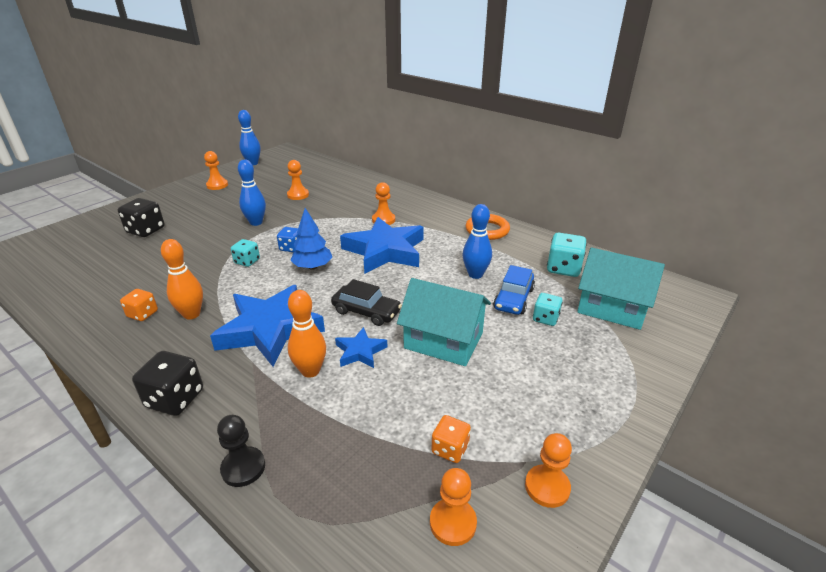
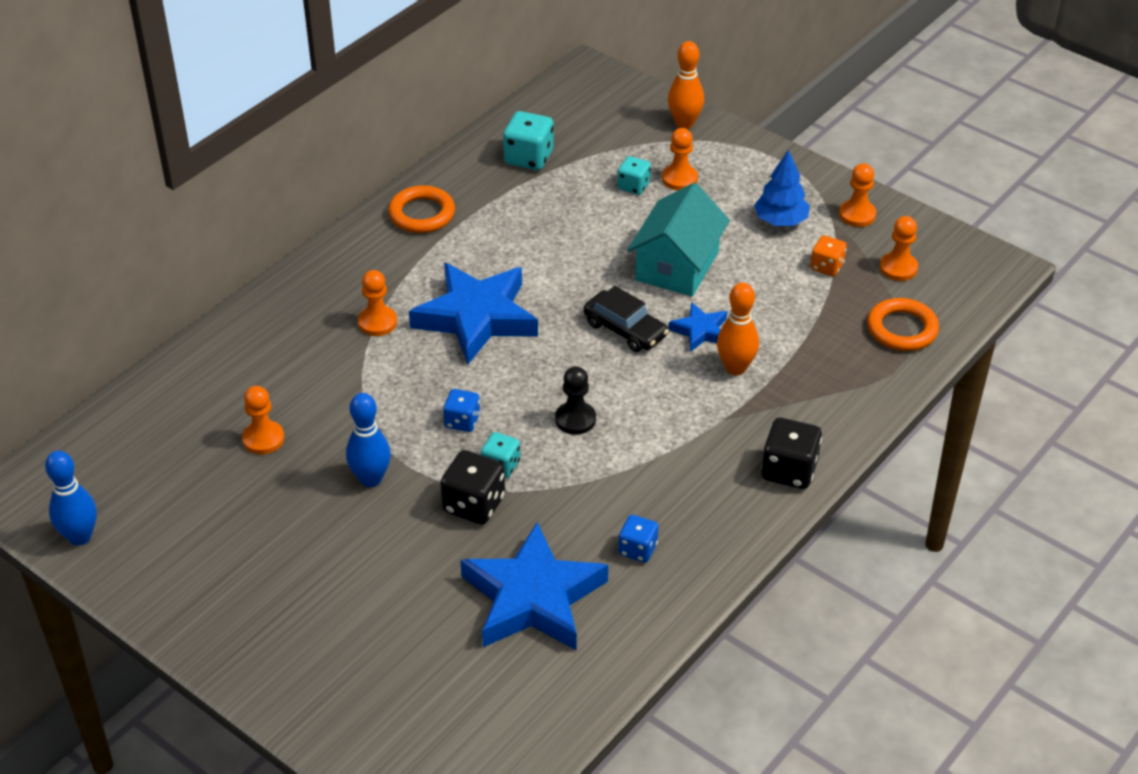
camera: 90 degrees left, 10 degrees up
black dice [117,198,165,237] -> black dice moved to [440,450,505,525]
orange dice [120,289,158,321] -> blue dice [618,515,659,563]
orange bowling pin [161,239,203,320] -> orange bowling pin moved to [668,41,704,129]
orange pawn [204,151,228,190] -> orange pawn moved to [662,128,698,190]
blue star [210,285,325,367] -> blue star moved to [460,522,608,650]
black pawn [217,415,265,487] -> black pawn moved to [555,366,596,435]
blue tree [290,208,332,270] -> blue tree moved to [754,150,810,226]
black car [331,279,402,326] -> black car turned 105 degrees clockwise [584,286,669,352]
blue bowling pin [463,204,492,279] -> none
blue car [493,265,535,315] -> none
turquoise house [577,248,665,330] -> none
none -> orange ring [867,298,939,351]

